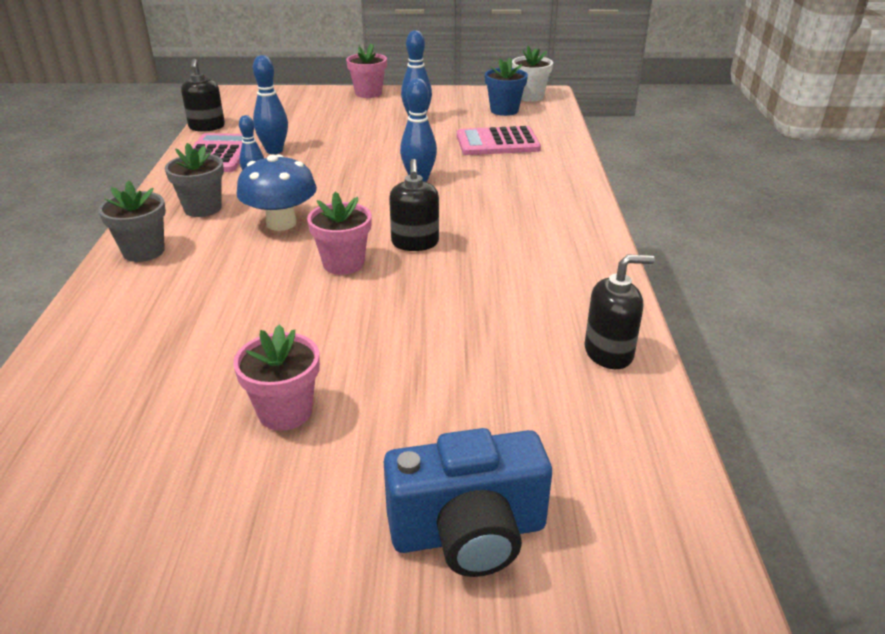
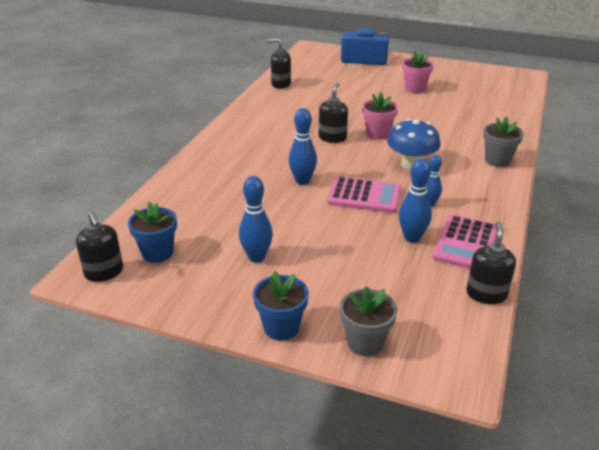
camera: 160 degrees left, 0 degrees up
grey flower pot [165,143,224,217] -> grey flower pot moved to [340,286,397,356]
pink flower pot [346,43,387,98] -> blue flower pot [253,271,309,341]
pink calculator [457,126,541,155] -> pink calculator moved to [327,176,401,213]
white flower pot [512,46,553,102] -> black soap dispenser [76,212,123,282]

